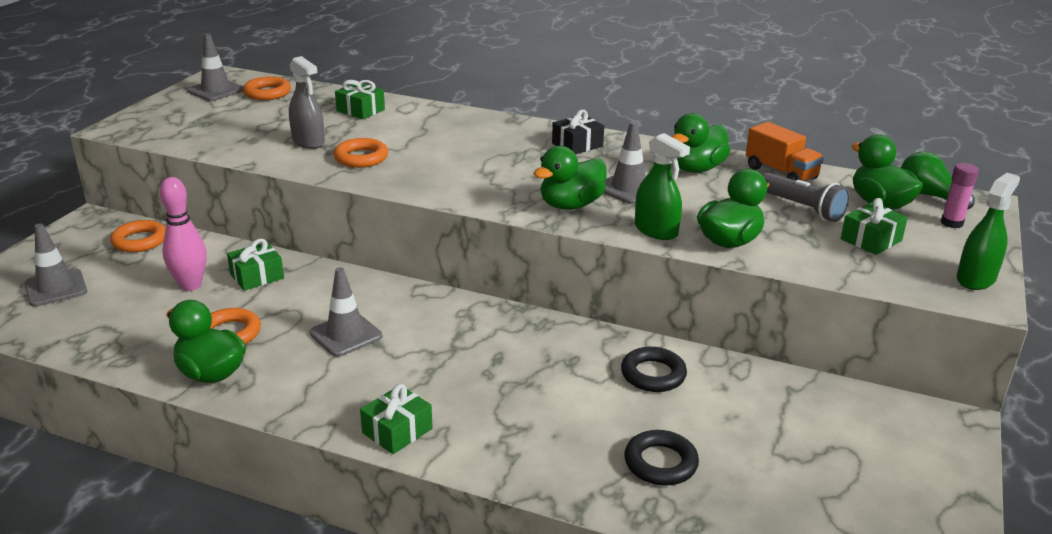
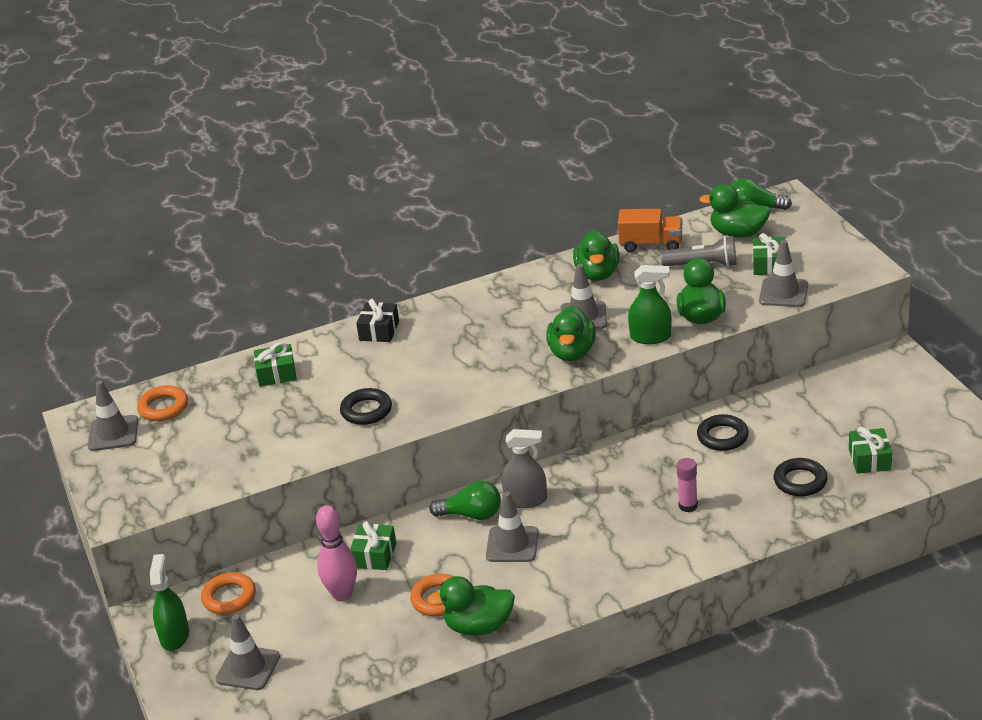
camera: 40 degrees left, 5 degrees up
grey spray bottle [289,56,325,149] -> grey spray bottle moved to [502,429,547,508]
orange ring [334,138,388,168] -> black ring [340,388,392,425]
green gift [360,384,433,454] -> green gift moved to [849,427,892,474]
black gift [552,110,604,154] -> black gift moved to [356,299,399,342]
pink glue stick [941,163,979,228] -> pink glue stick moved to [677,458,698,512]
green spray bottle [957,173,1020,290] -> green spray bottle moved to [150,554,189,651]
none -> green light bulb [429,481,501,520]
none -> grey traffic cone [759,240,808,307]

